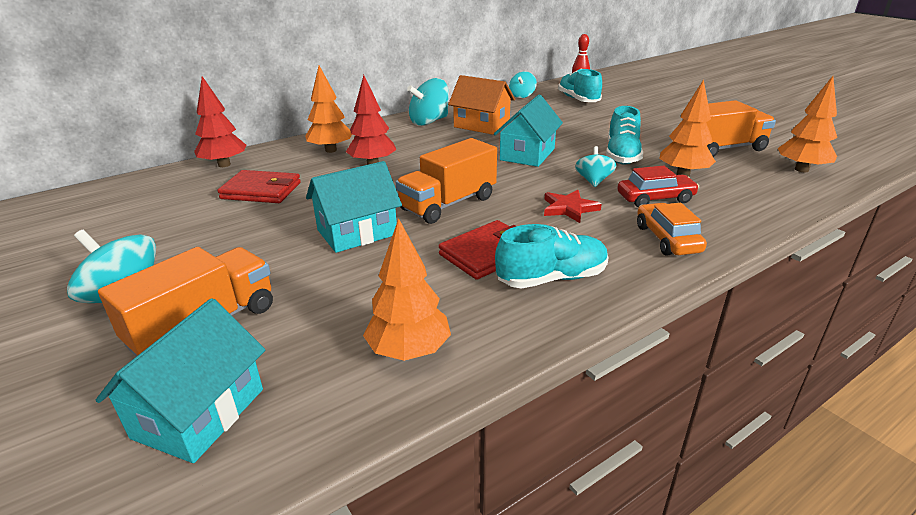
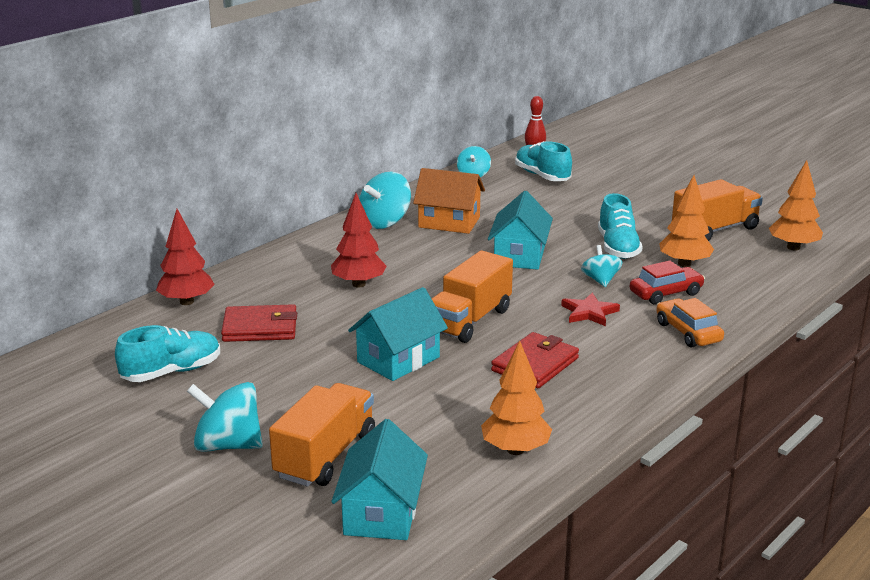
camera: 15 degrees left, 5 degrees down
orange tree [305,66,352,153] -> none
turquoise shoe [495,224,608,288] -> turquoise shoe moved to [115,325,220,382]

